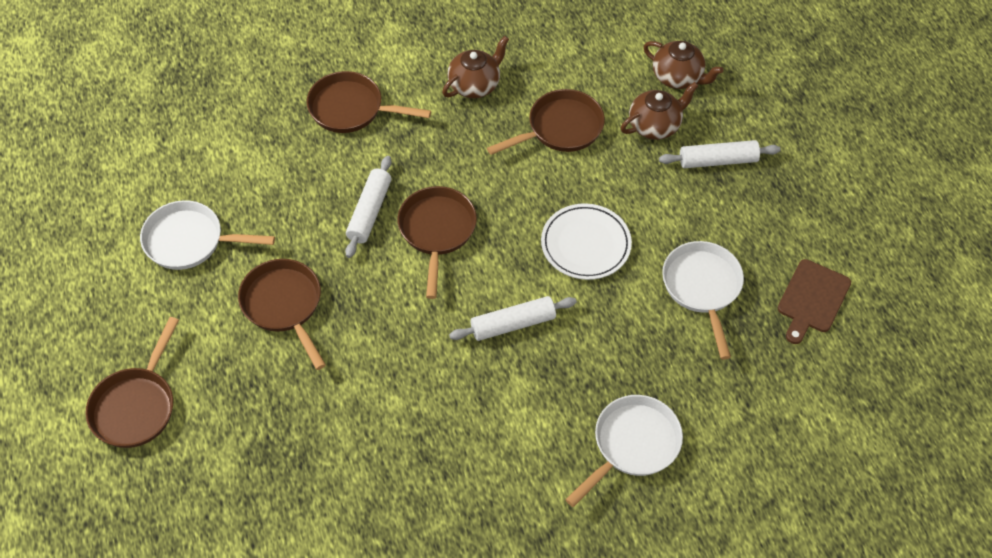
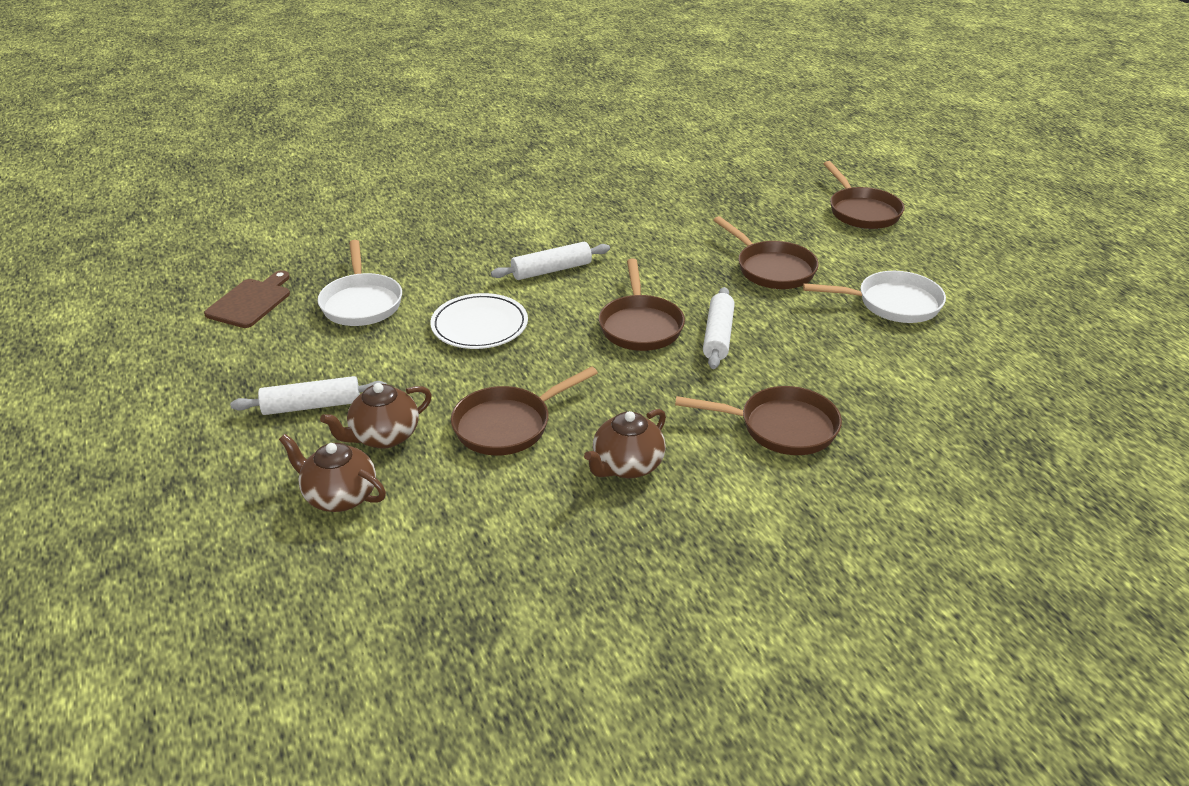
camera: 175 degrees right, 20 degrees down
brown pan [85,317,179,448] -> brown pan turned 150 degrees clockwise [824,161,905,229]
white pan [565,395,683,507] -> none

